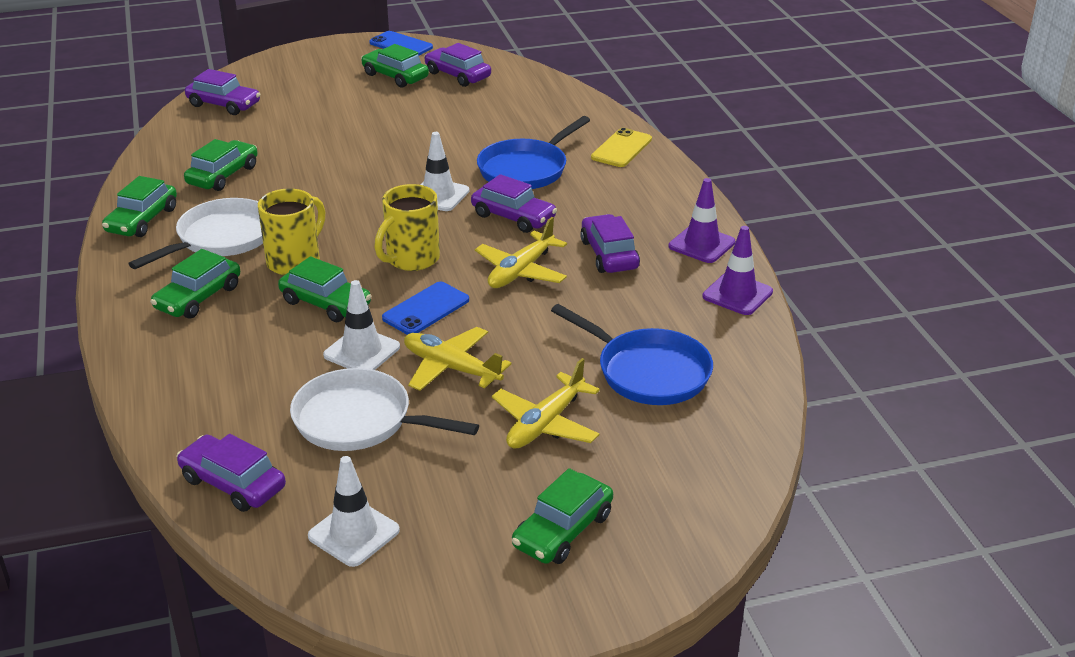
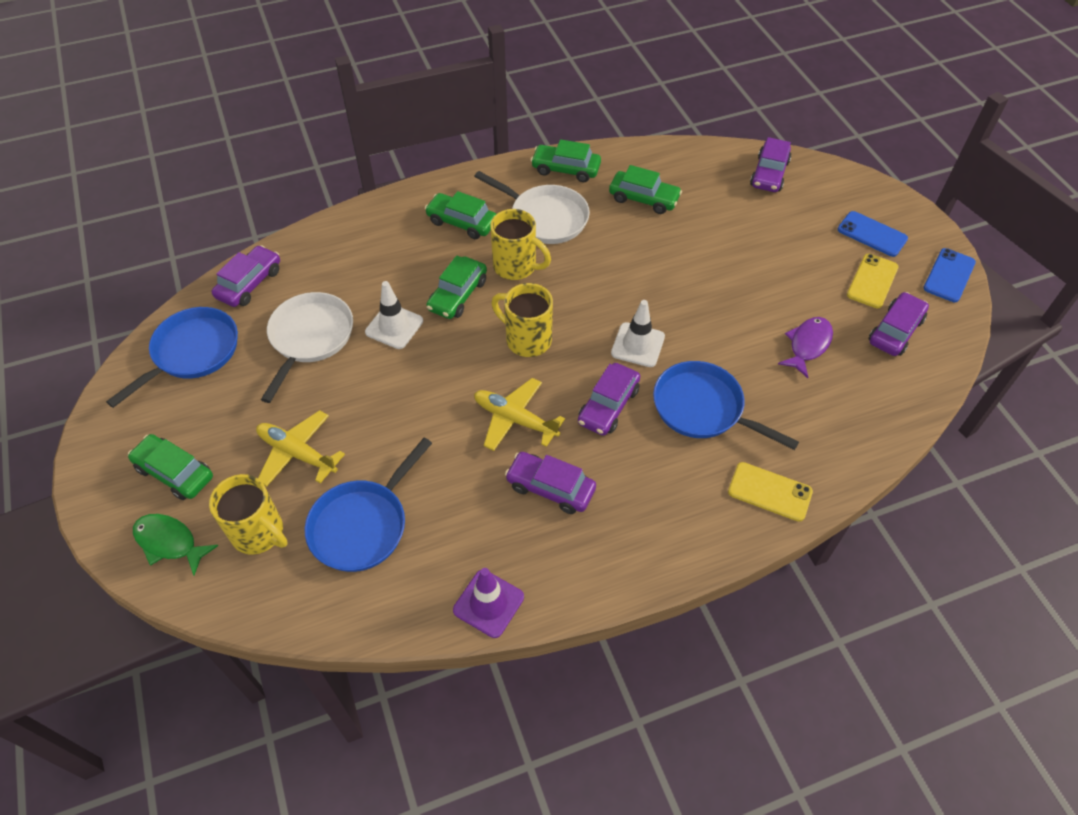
camera: 85 degrees right, 20 degrees up
white traffic cone [308,456,400,567] -> blue pan [106,307,238,408]
green car [361,44,429,88] -> yellow phone [847,254,899,308]
blue phone [382,282,469,335] -> blue phone moved to [838,211,908,257]
yellow plane [404,327,511,391] -> none
purple car [580,214,640,273] -> purple car turned 135 degrees counterclockwise [505,452,596,514]
purple traffic cone [669,178,735,263] -> none
none -> green fish [133,514,219,576]
none -> yellow mug [209,474,288,555]
none -> purple fish [778,317,833,378]

